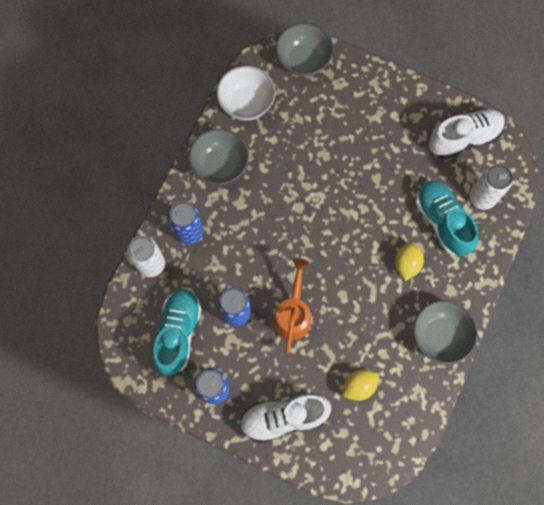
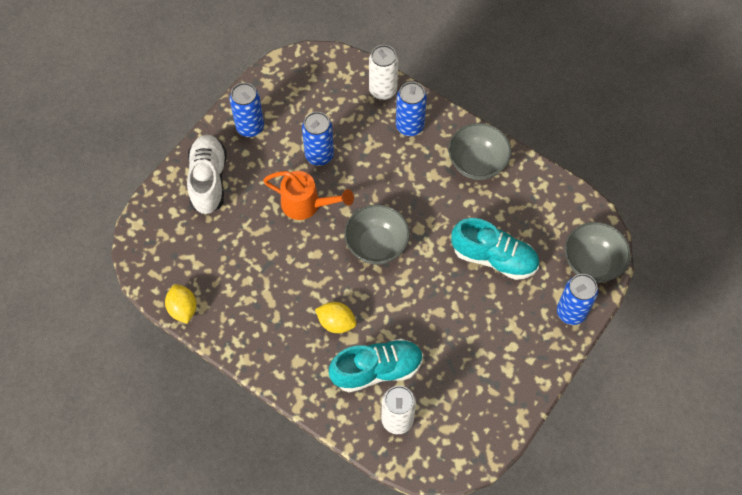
camera: 100 degrees right, 10 degrees down
turquoise shoe [153,289,202,376] -> turquoise shoe moved to [451,218,539,280]
white bowl [217,66,276,121] -> none
yellow lemon [342,369,379,401] -> yellow lemon moved to [165,284,197,323]
grey bowl [413,300,478,364] -> grey bowl moved to [344,204,410,265]
white shoe [429,108,505,159] -> none
none -> blue can [557,274,598,325]

